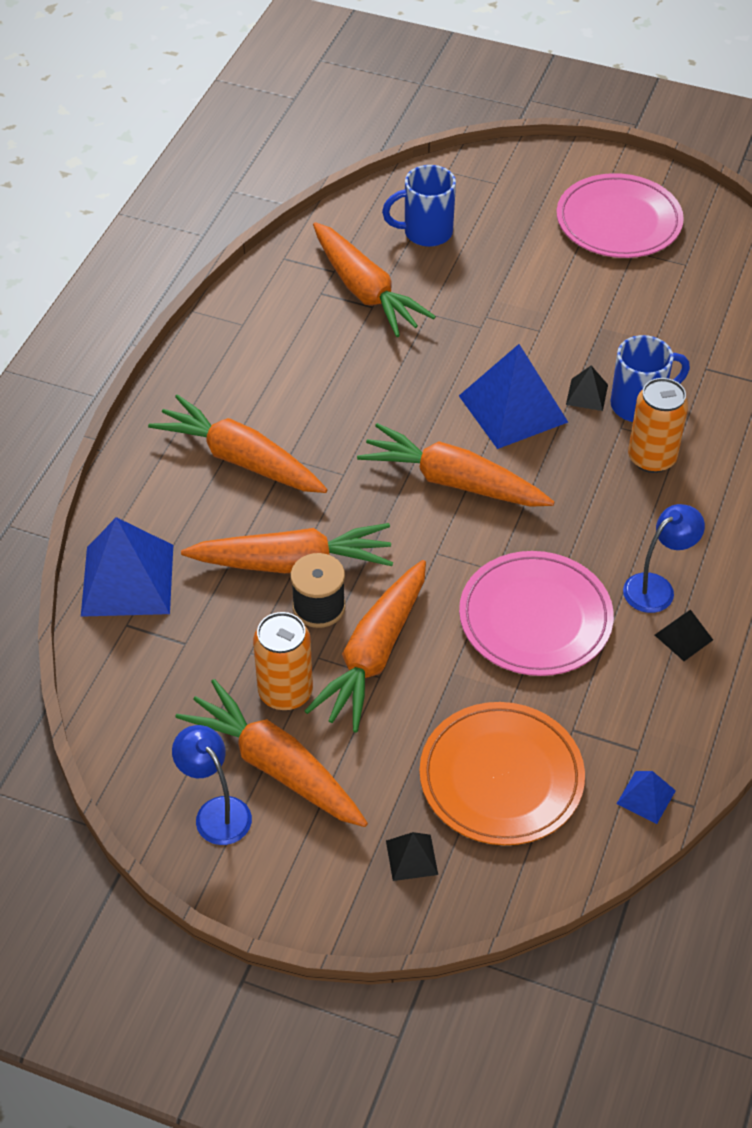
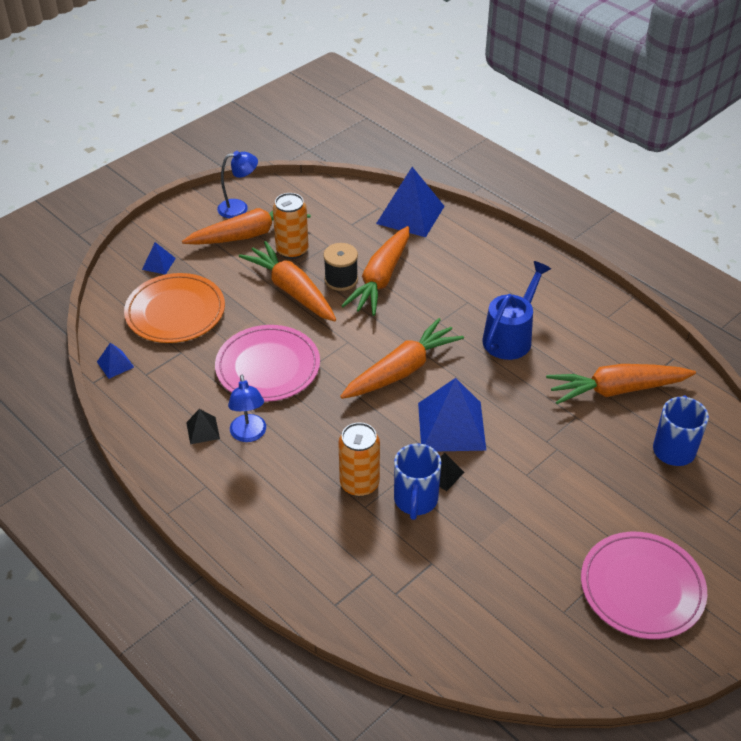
camera: 115 degrees right, 5 degrees down
orange carrot [148,394,328,493] -> none
black pyramid [386,832,438,881] -> blue pyramid [142,242,176,275]
none -> blue watering can [482,261,551,360]

